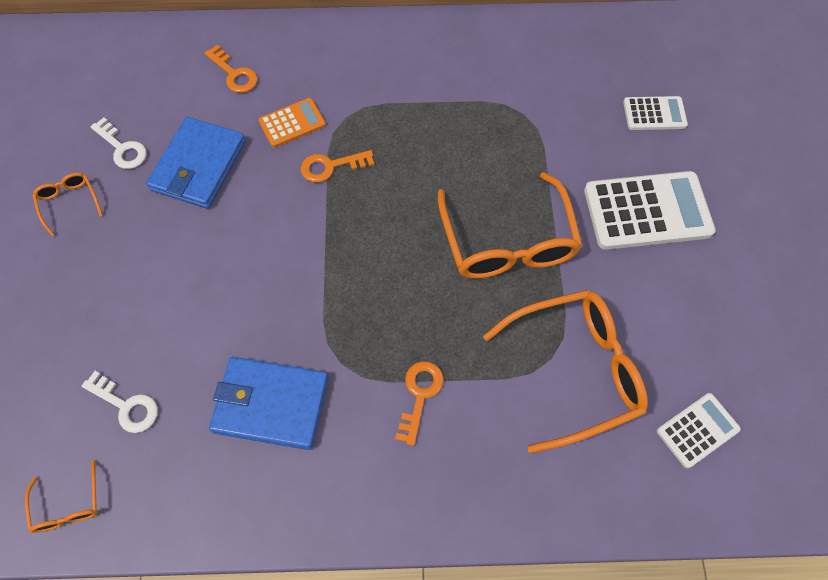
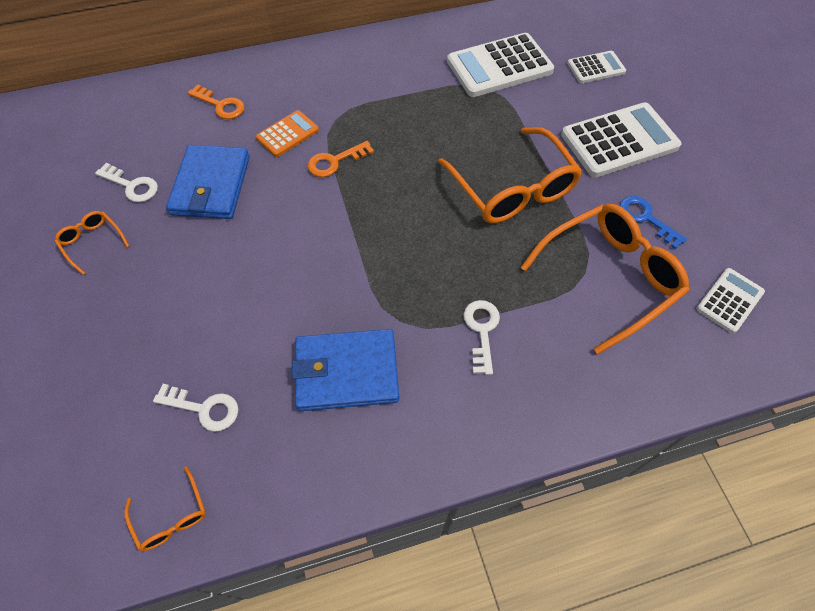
camera: 15 degrees left, 5 degrees down
orange key [395,361,444,446] -> white key [464,300,500,375]
none -> white calculator [447,33,554,97]
none -> blue key [620,196,687,249]

